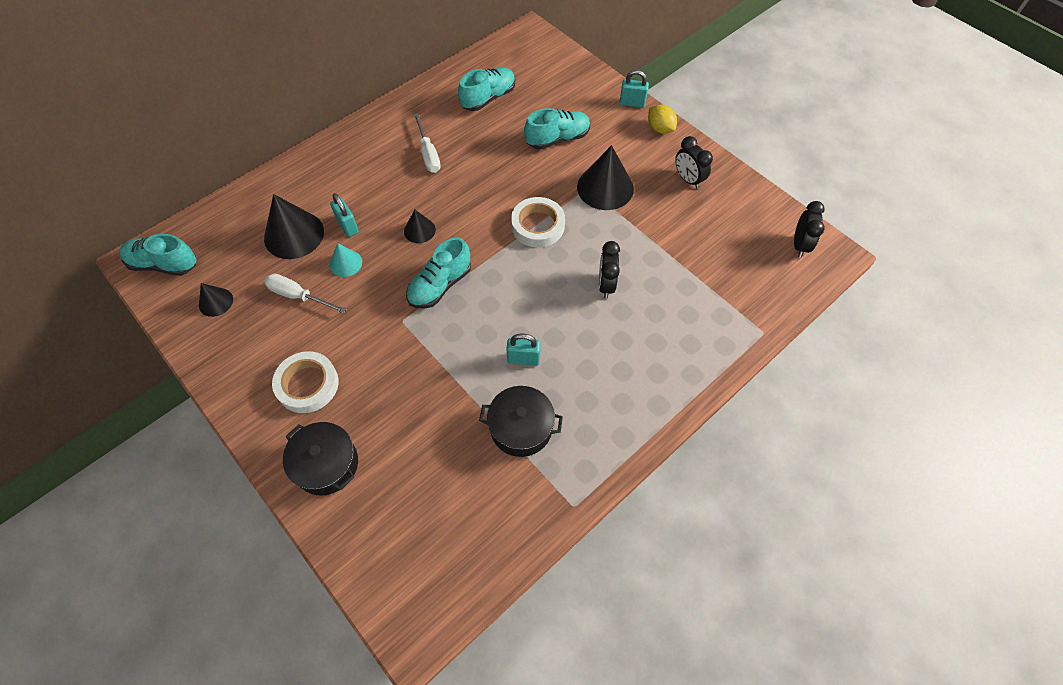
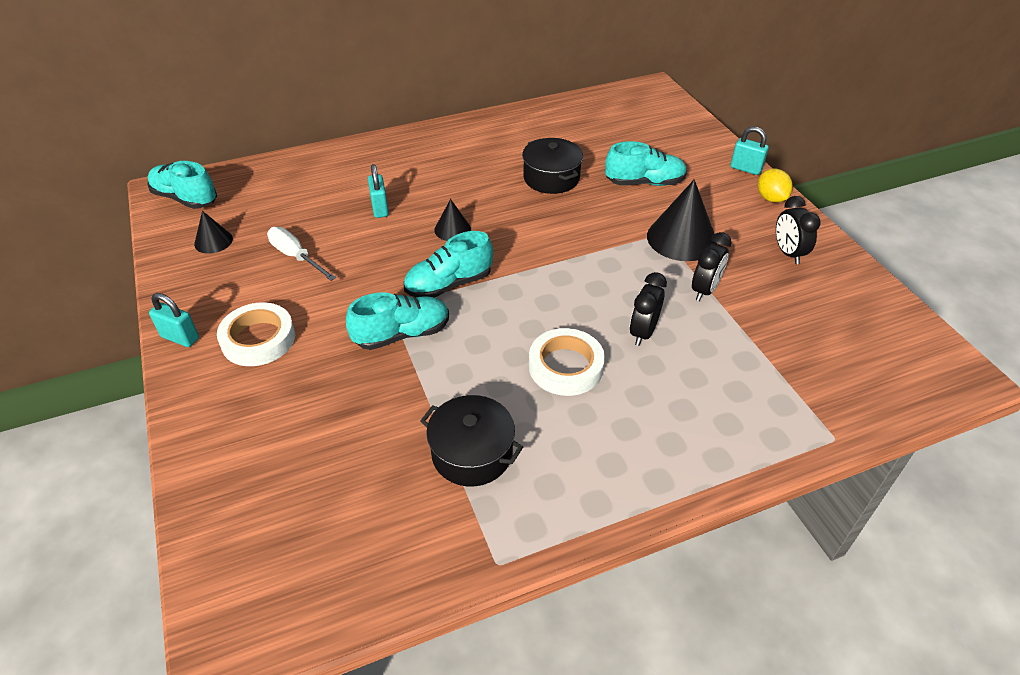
camera: 20 degrees right, 15 degrees down
black cone [264,194,324,259] -> none
black pot [283,422,358,495] -> black pot moved to [522,138,583,194]
turquoise cone [330,243,362,277] -> none
white screwdriver [414,113,441,173] -> none
turquoise shoe [458,67,515,111] -> turquoise shoe moved to [346,292,449,350]
turquoise padlock [506,334,541,366] -> turquoise padlock moved to [149,293,199,347]
white tape [511,197,565,247] -> white tape moved to [529,328,605,396]
black clock [794,201,825,257] -> black clock moved to [692,232,732,301]

